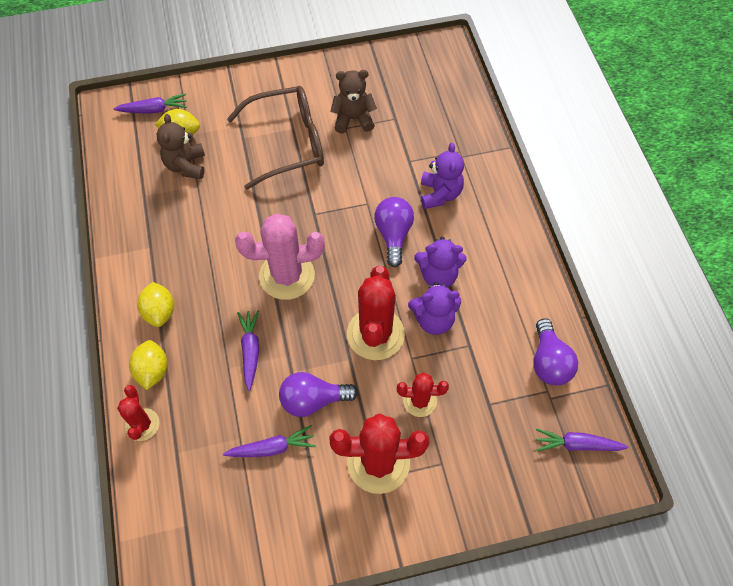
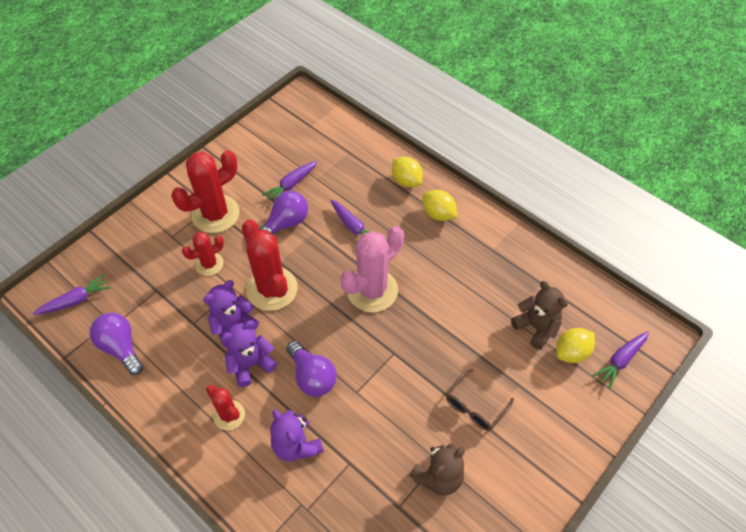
camera: 145 degrees right, 5 degrees down
red cactus [117,385,160,441] -> red cactus moved to [206,385,245,430]
brown glasses [227,86,324,190] -> brown glasses [446,369,514,431], size x0.52

